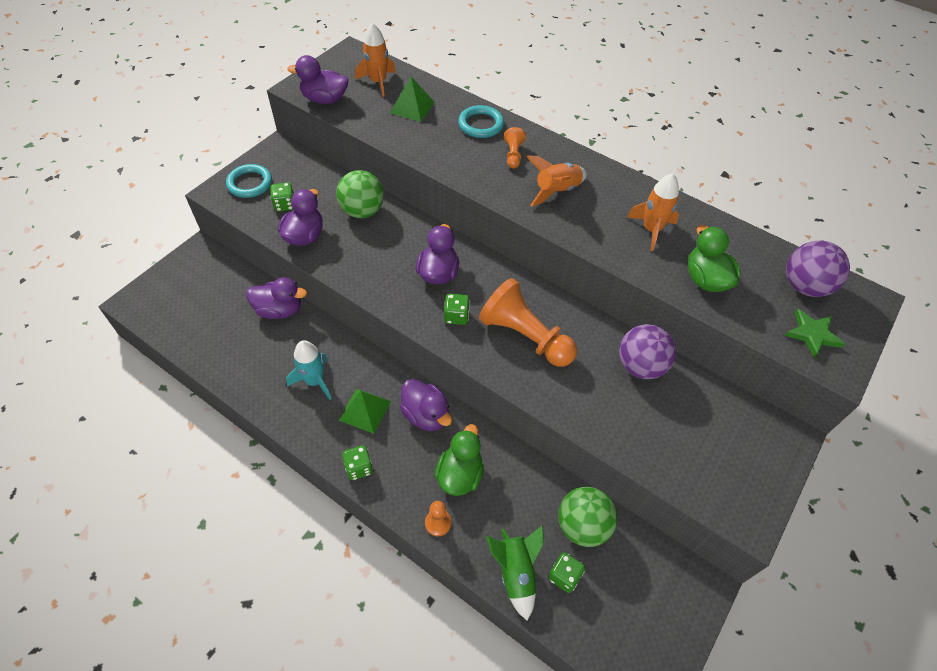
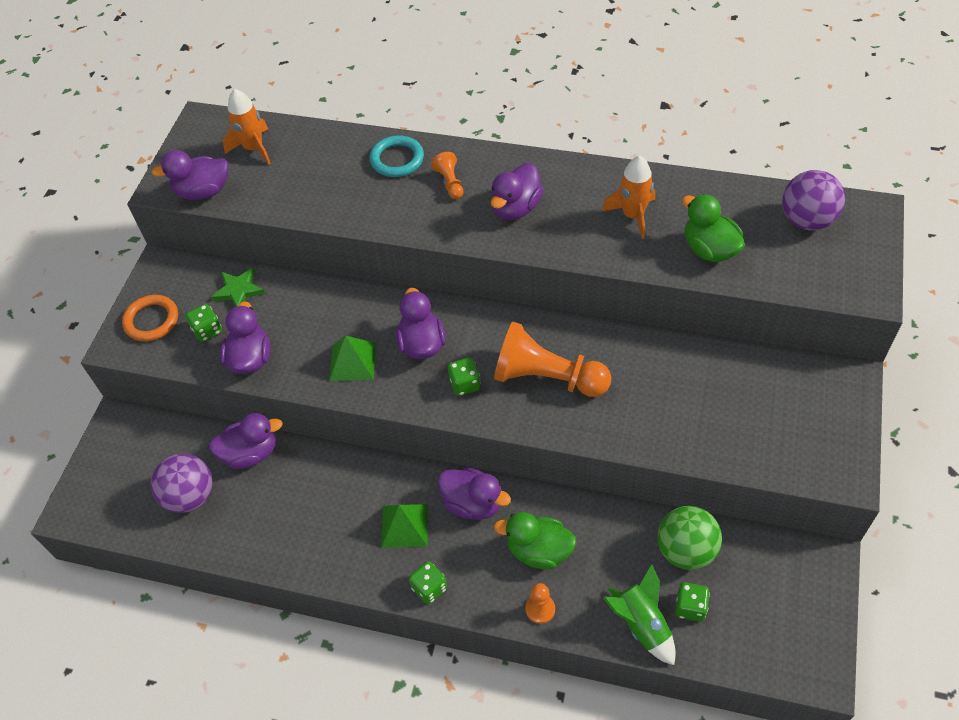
camera: 15 degrees left, 0 degrees up
turquoise ring [226,164,272,198] -> orange ring [122,295,178,341]
turquoise rocket [286,340,332,400] -> none
green ball [336,170,384,218] -> none
green pyramid [390,77,435,122] -> green pyramid moved to [329,335,376,381]
green duck [435,424,484,496] -> green duck turned 75 degrees counterclockwise [494,512,577,570]
orange rocket [527,155,587,206] -> purple duck [491,163,544,220]
purple ball [619,324,676,379] -> purple ball moved to [151,453,213,513]
green star [785,309,845,358] -> green star moved to [211,268,265,307]

